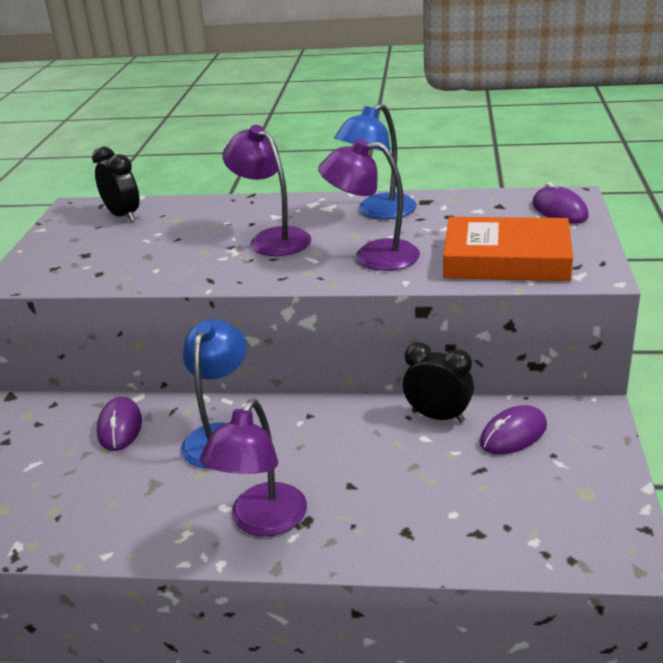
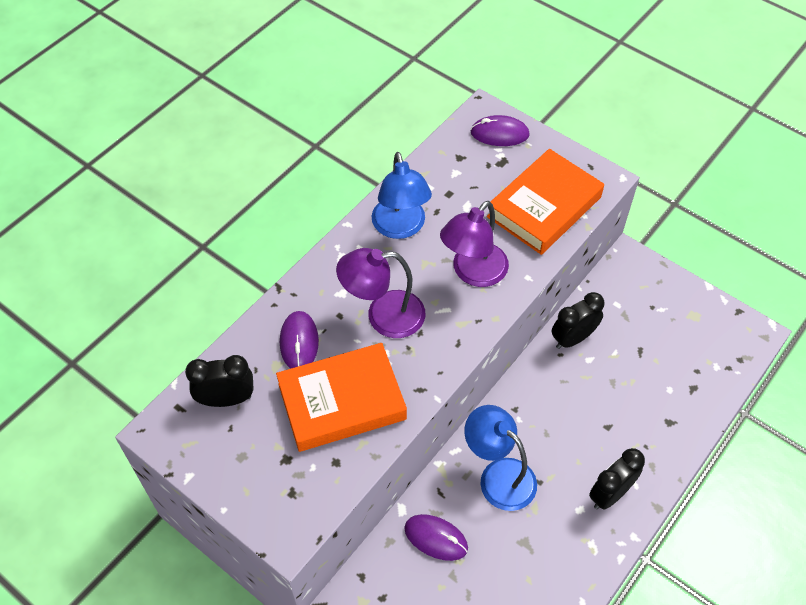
camera: 60 degrees left, 25 degrees up
purple lamp [200,399,307,537] -> black clock [589,448,645,509]
purple mouse [480,405,547,455] -> purple mouse moved to [280,311,319,368]
none -> orange book [276,343,407,452]

